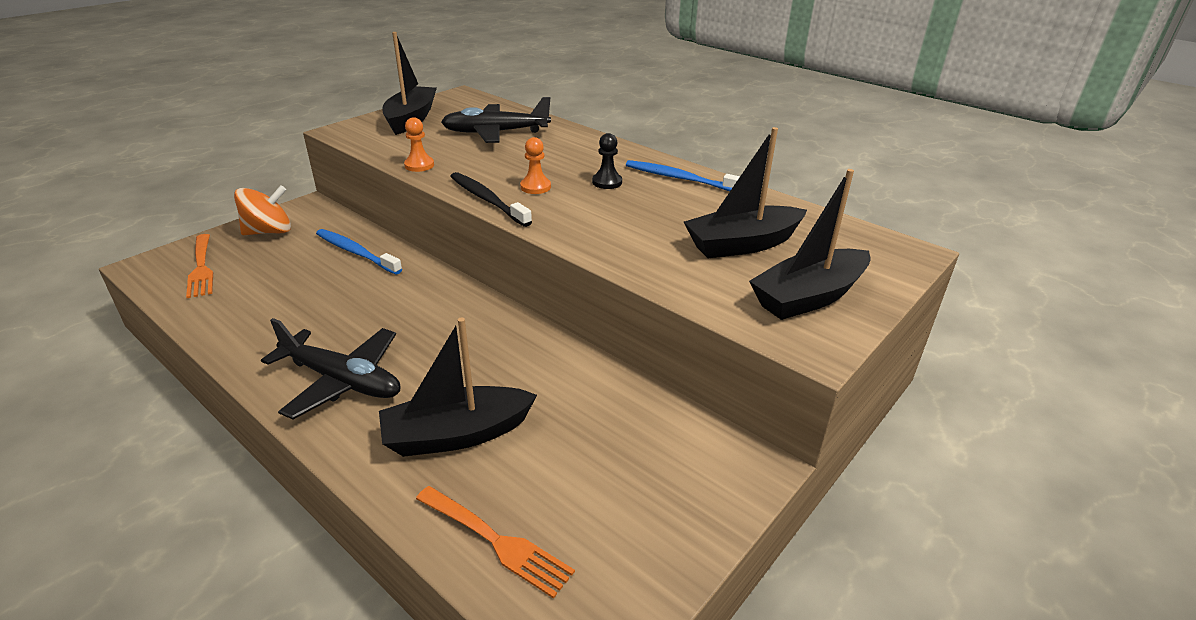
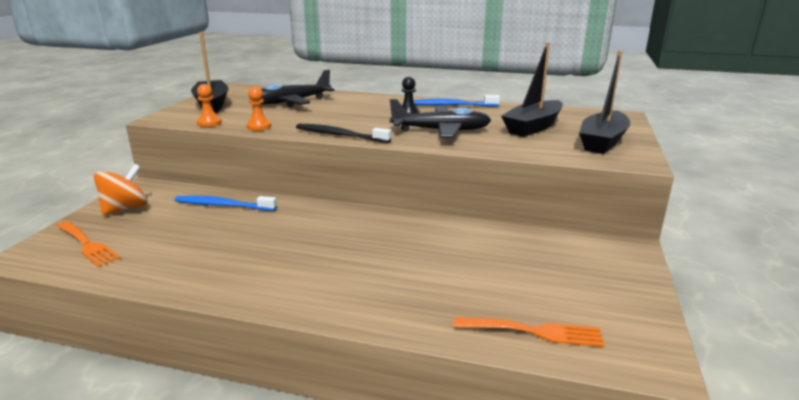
camera: 25 degrees left, 10 degrees down
black plane [261,318,401,419] -> black plane moved to [390,99,491,138]
black boat [379,317,537,457] -> none
orange pawn [520,137,551,194] -> orange pawn moved to [197,84,222,127]

